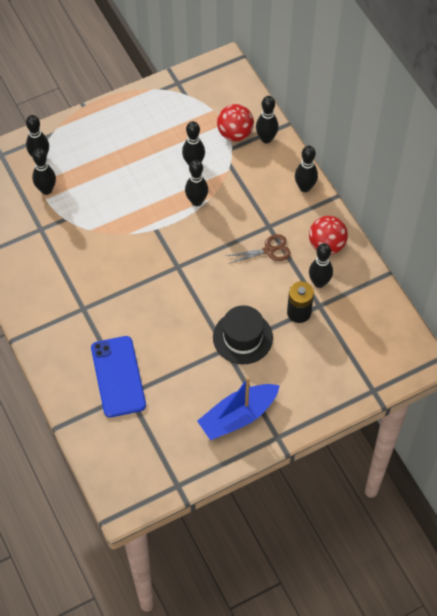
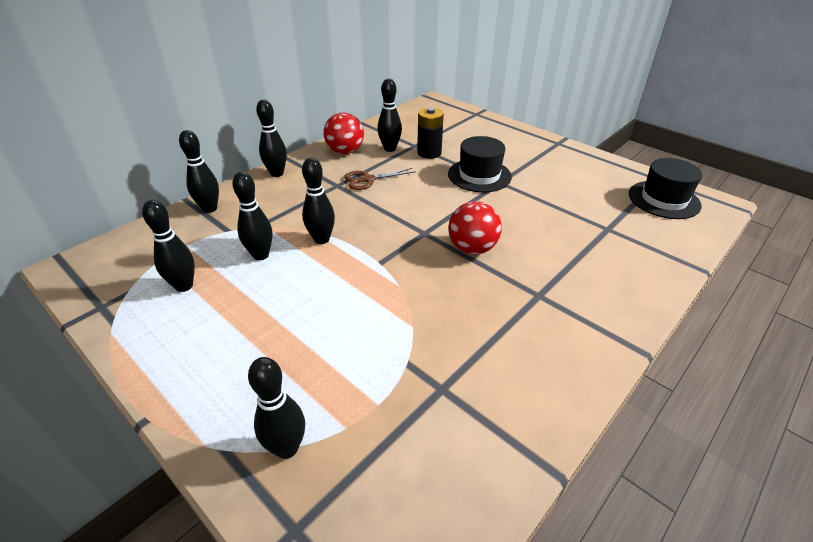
camera: 110 degrees left, 20 degrees down
black bowling pin [32,148,56,195] -> black bowling pin moved to [142,200,195,292]
blue phone [91,336,146,417] -> none
blue boat [197,377,280,440] -> none
red ball [217,104,254,141] -> red ball moved to [448,201,502,255]
brown scissors [227,234,291,264] -> brown scissors turned 75 degrees counterclockwise [344,168,416,190]
none -> black hat [629,158,702,219]

